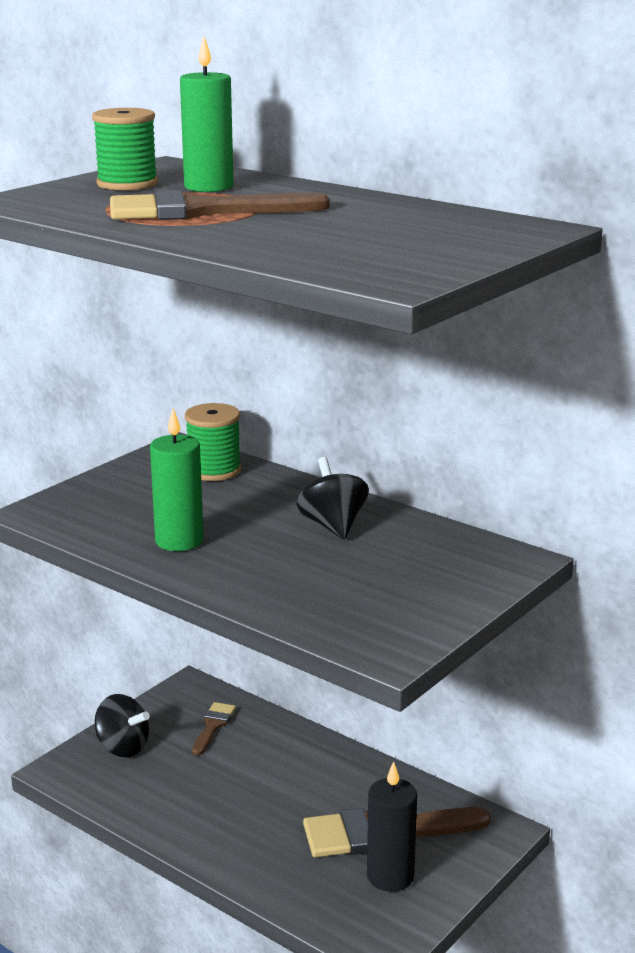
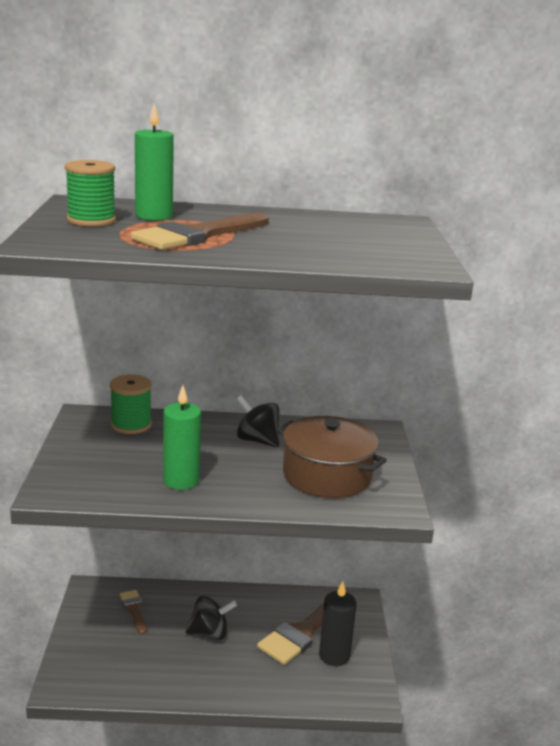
camera: 40 degrees left, 0 degrees up
black spinning top [95,694,150,757] -> black spinning top moved to [186,596,237,640]
none -> brown pot [277,416,387,498]

